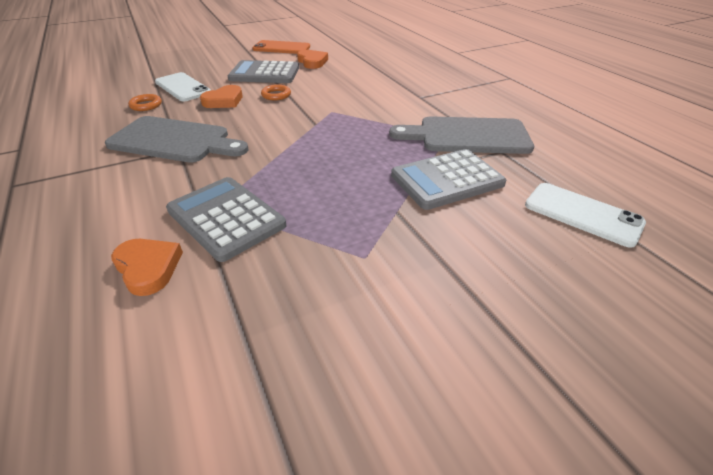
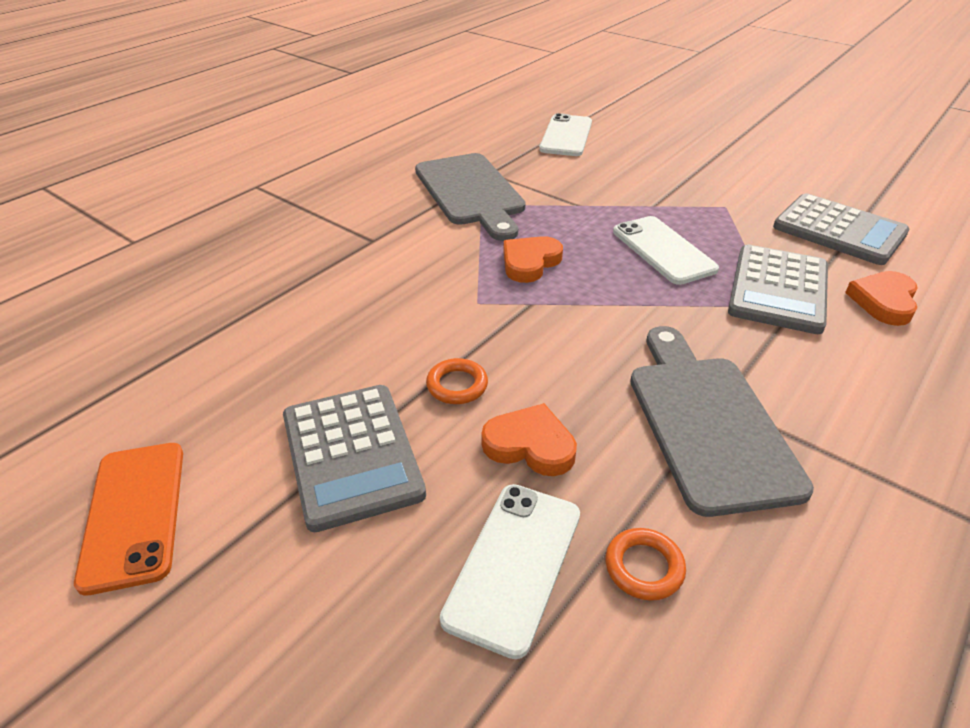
camera: 115 degrees left, 0 degrees up
orange heart [297,50,328,69] -> orange heart moved to [503,236,563,283]
grey calculator [391,149,506,210] -> grey calculator moved to [773,193,909,265]
none -> white phone [613,216,719,285]

